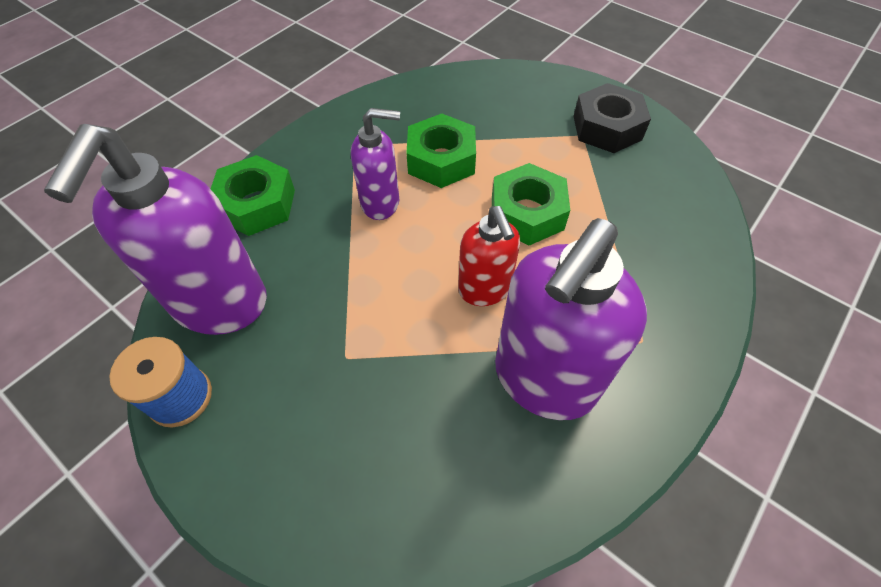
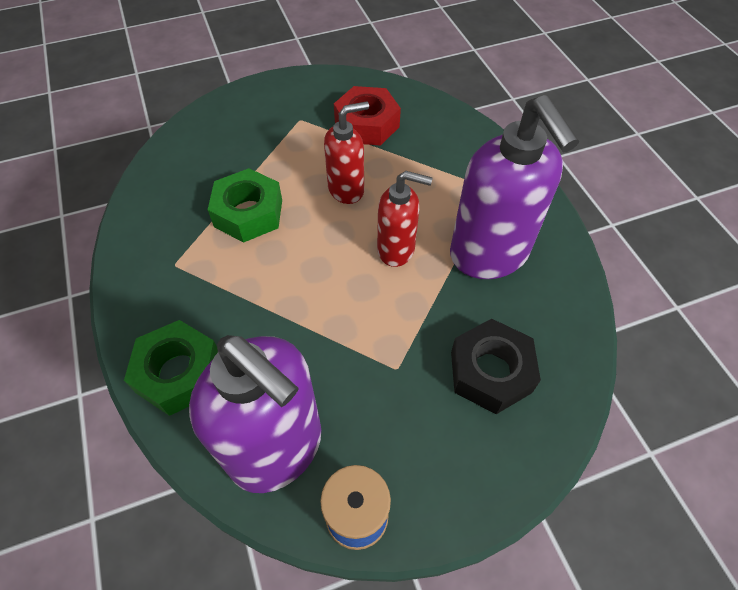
camera: 60 degrees left, 0 degrees up
purple soap dispenser [351,108,400,220] -> none
green nut [492,163,570,246] -> red soap dispenser [324,101,369,204]
black nut [573,83,651,153] -> black nut moved to [451,319,541,414]
none -> red nut [334,86,401,145]

